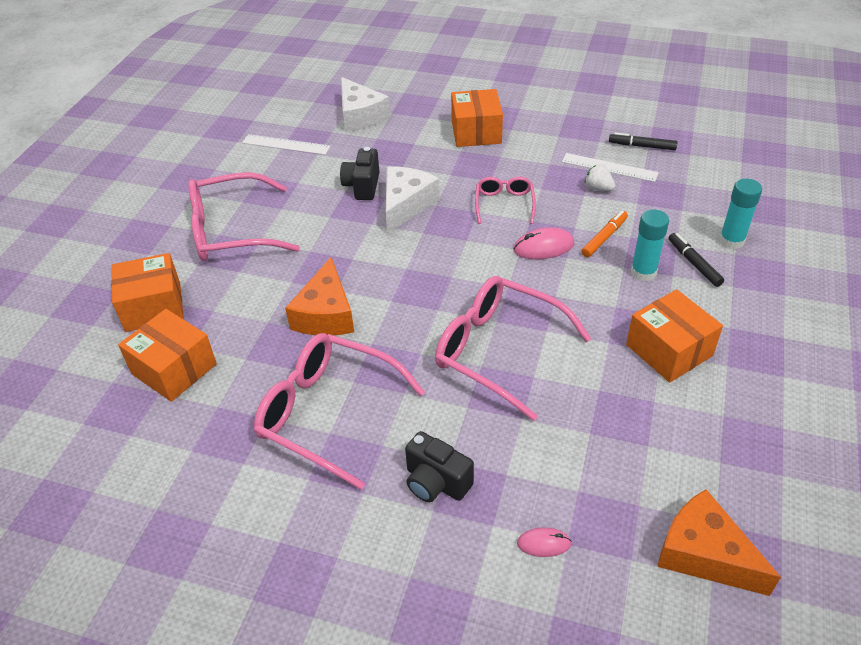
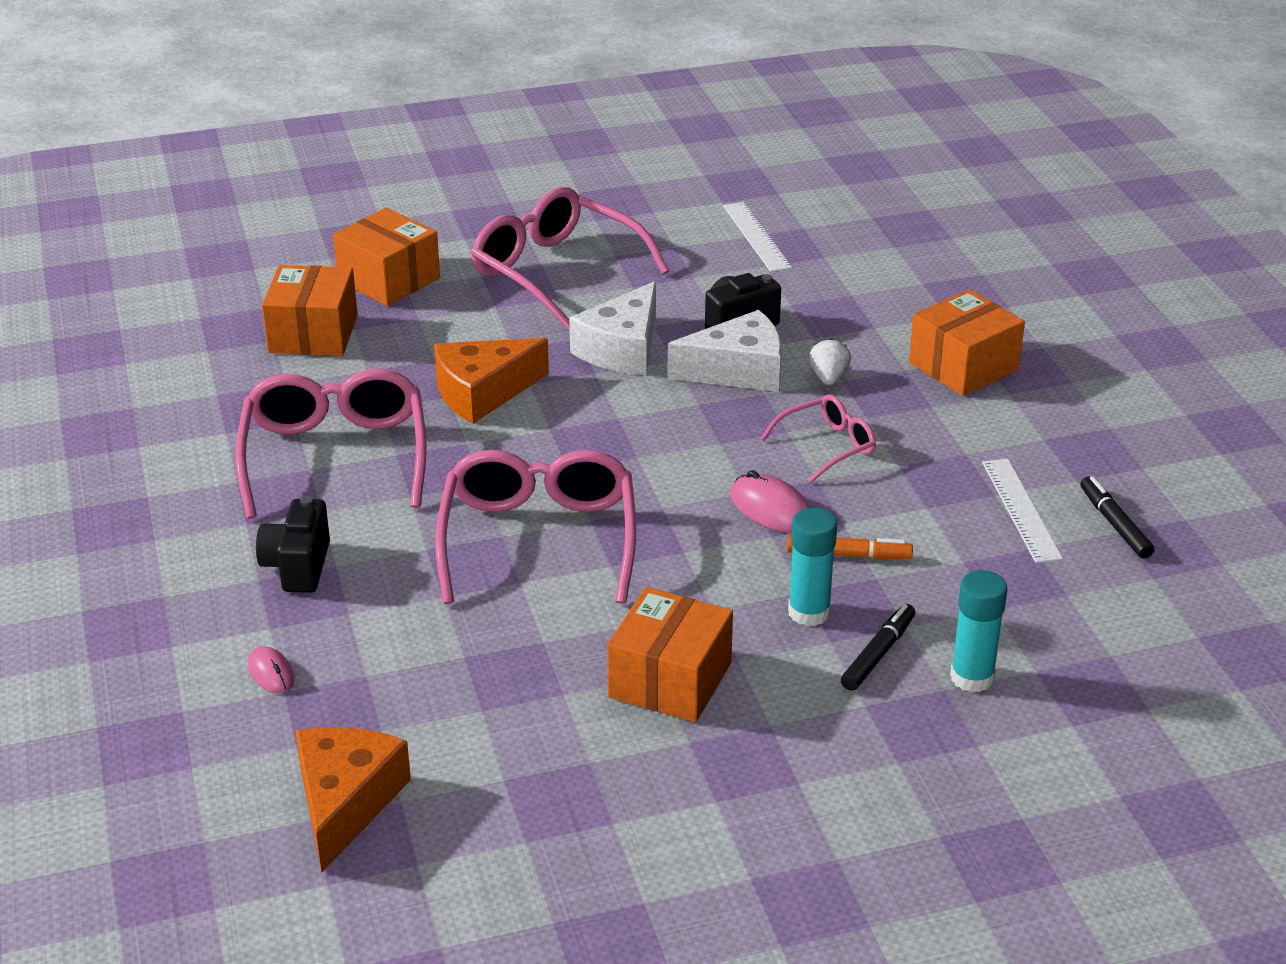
camera: 55 degrees right, 10 degrees down
white cheese [341,77,390,132] -> white cheese moved to [569,281,656,375]
white strawberry [585,164,615,191] -> white strawberry moved to [809,338,851,385]

